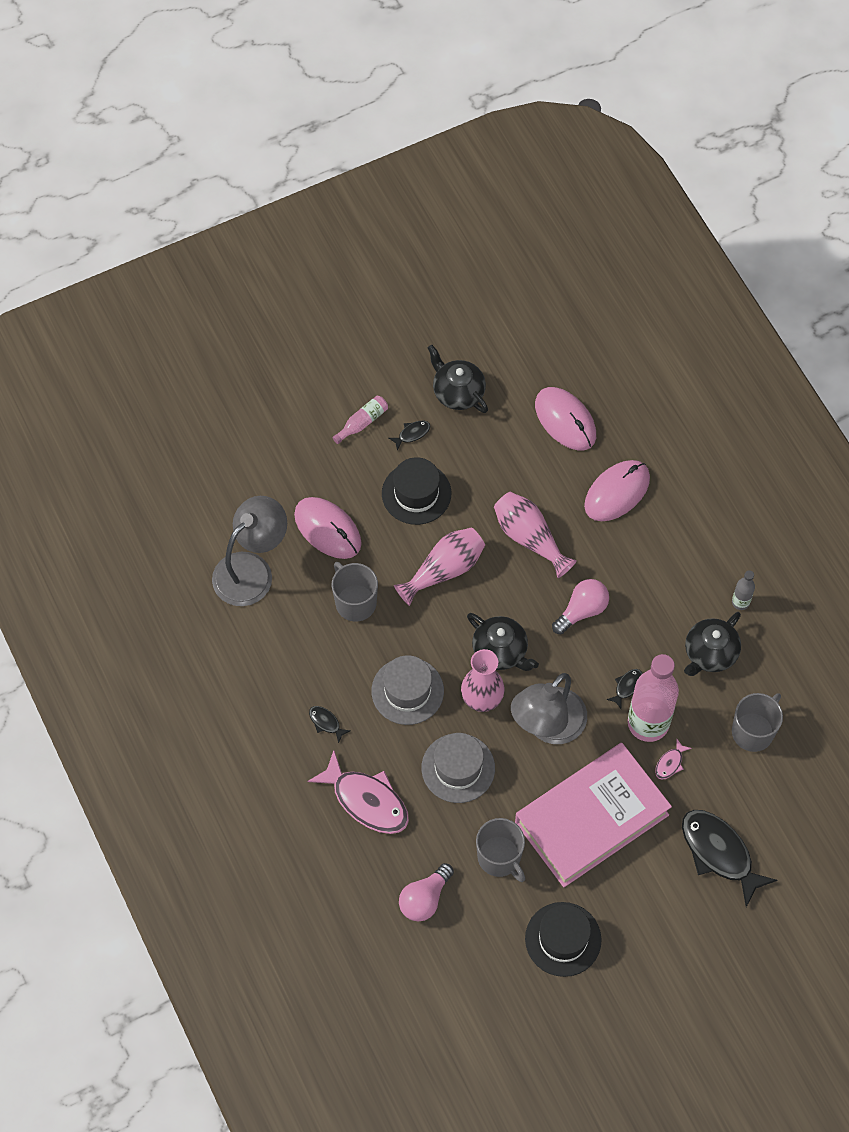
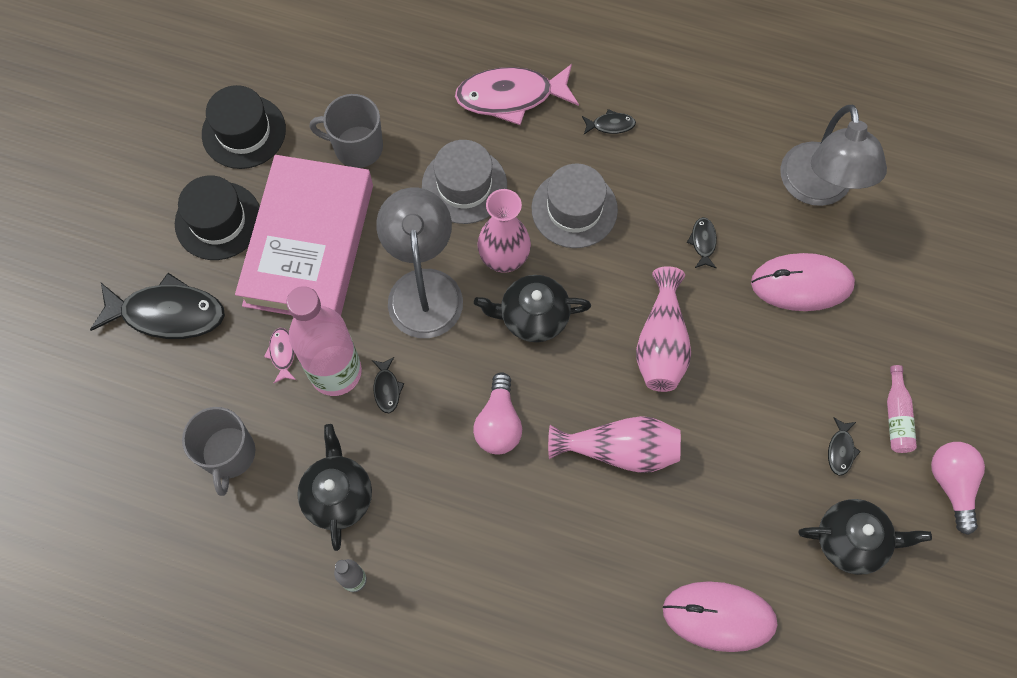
camera: 135 degrees right, 5 degrees up
grey mug [332,562,378,621] -> black fish [687,217,717,269]
black hat [382,457,451,525] -> black hat moved to [175,175,260,260]
pink light bulb [399,863,454,921] -> pink light bulb moved to [931,442,985,535]
pink mouse [584,460,650,521] -> none

